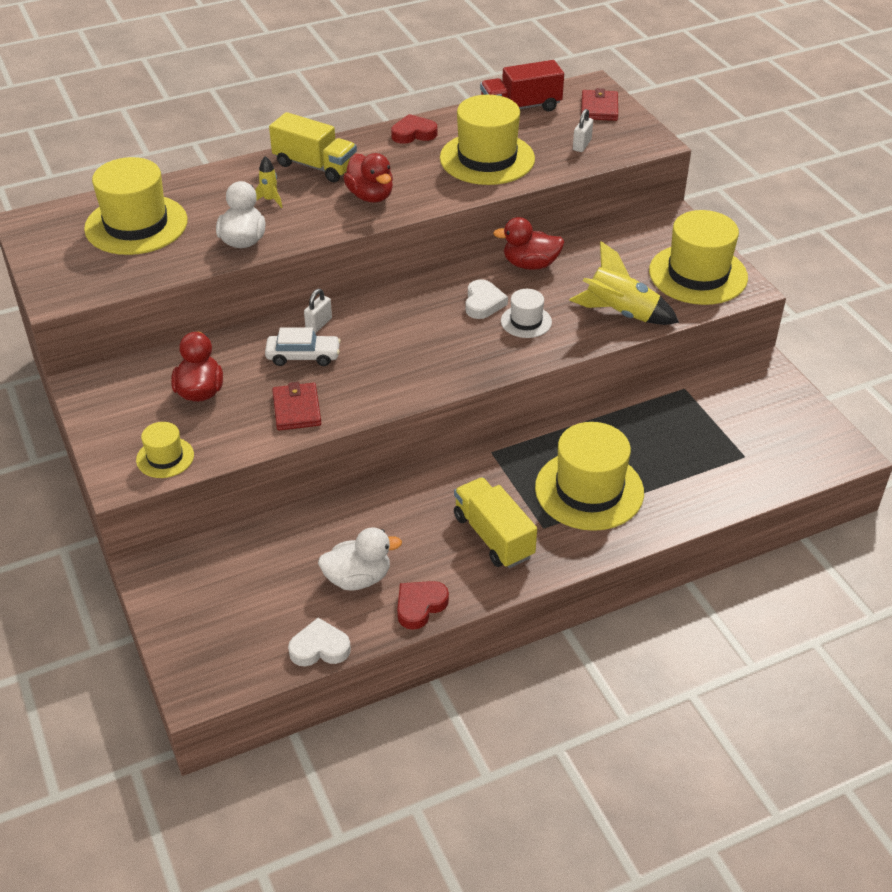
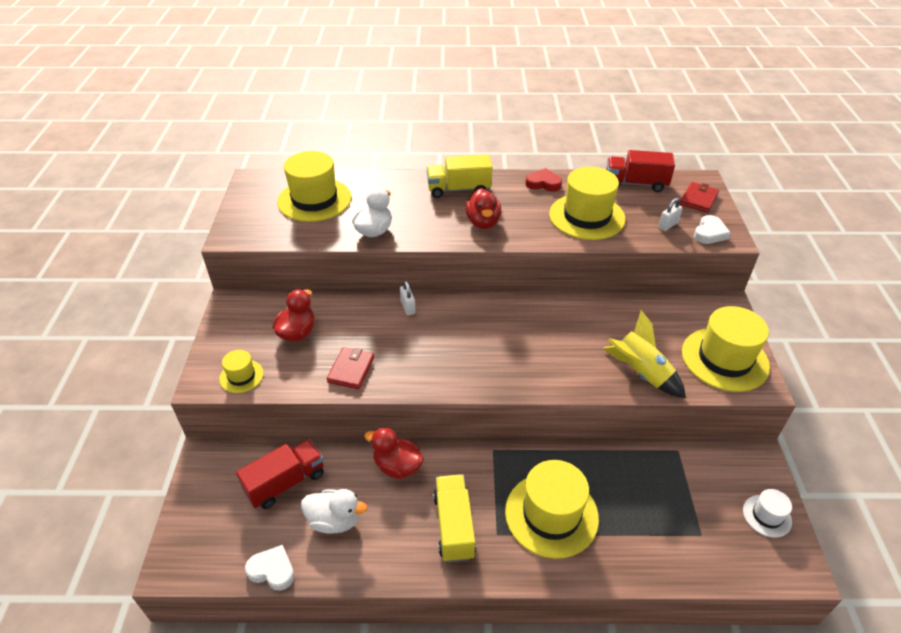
camera: 25 degrees right, 0 degrees up
yellow rocket [255,156,282,208] -> none
white car [265,327,341,366] -> none
yellow truck [269,112,357,182] -> yellow truck turned 120 degrees clockwise [427,155,493,198]
white padlock [304,289,332,333] -> white padlock turned 75 degrees counterclockwise [400,281,416,315]
red heart [397,581,449,630] -> none
white heart [465,279,508,319] -> white heart moved to [694,215,731,244]
red duck [493,217,564,270] -> red duck moved to [364,428,424,479]
white hat [501,289,552,338] -> white hat moved to [743,489,792,538]
none -> red truck [236,439,324,509]

